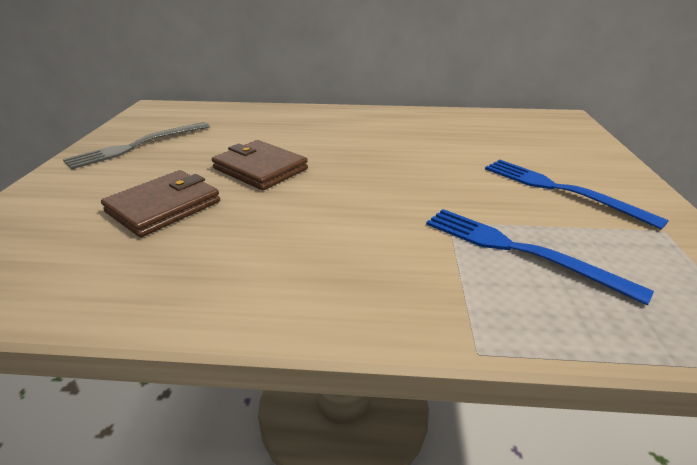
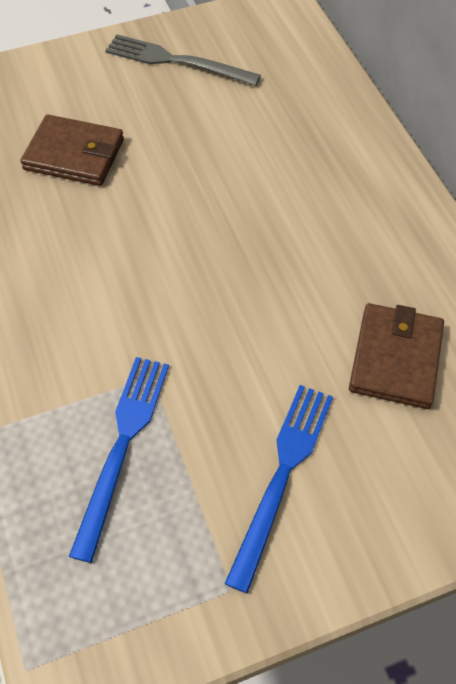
camera: 65 degrees right, 25 degrees up
brown wallet [212,140,308,190] -> brown wallet moved to [349,303,444,409]

